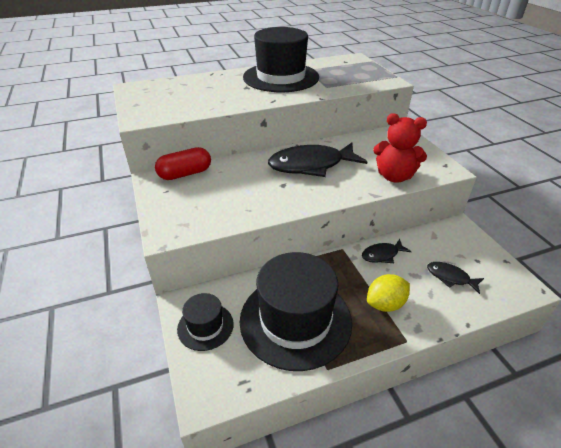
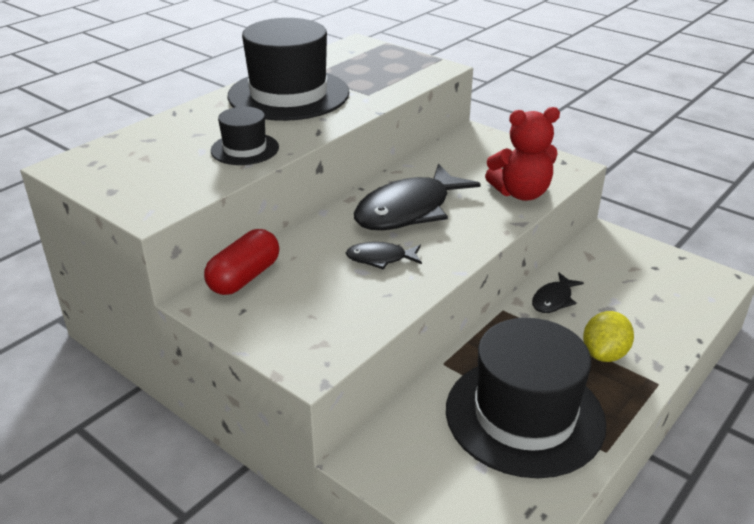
camera: 30 degrees left, 5 degrees down
black hat [177,293,234,351] -> black hat moved to [211,107,279,165]
black fish [427,262,484,294] -> black fish moved to [346,242,422,270]

